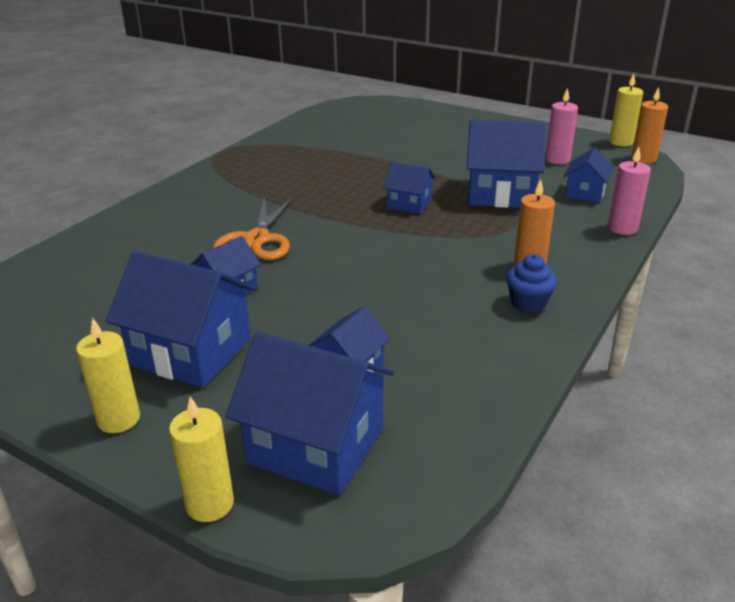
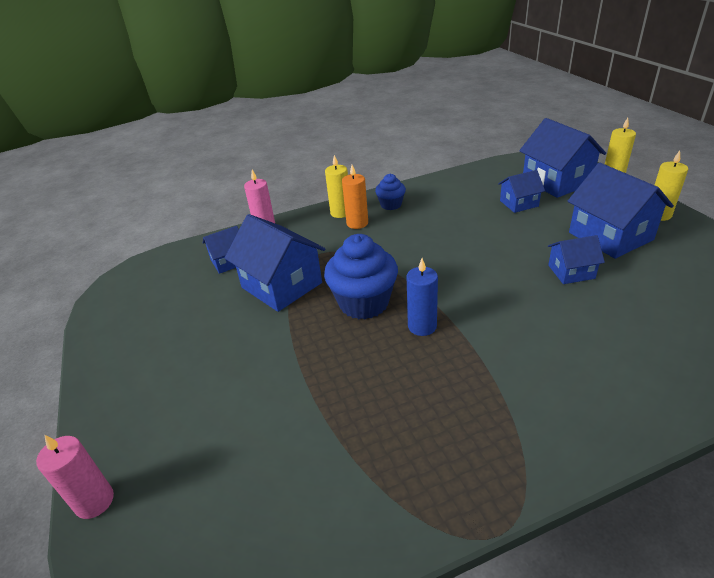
camera: 140 degrees left, 5 degrees up
orange scissors [213,197,294,260] -> none
blue house [383,162,436,214] -> blue cupcake [324,234,398,319]
pink candle [545,88,578,164] -> pink candle moved to [36,435,114,519]
yellow candle [609,74,643,146] -> yellow candle moved to [325,155,348,218]
orange candle [631,87,668,163] -> none
none -> blue candle [406,258,438,336]

